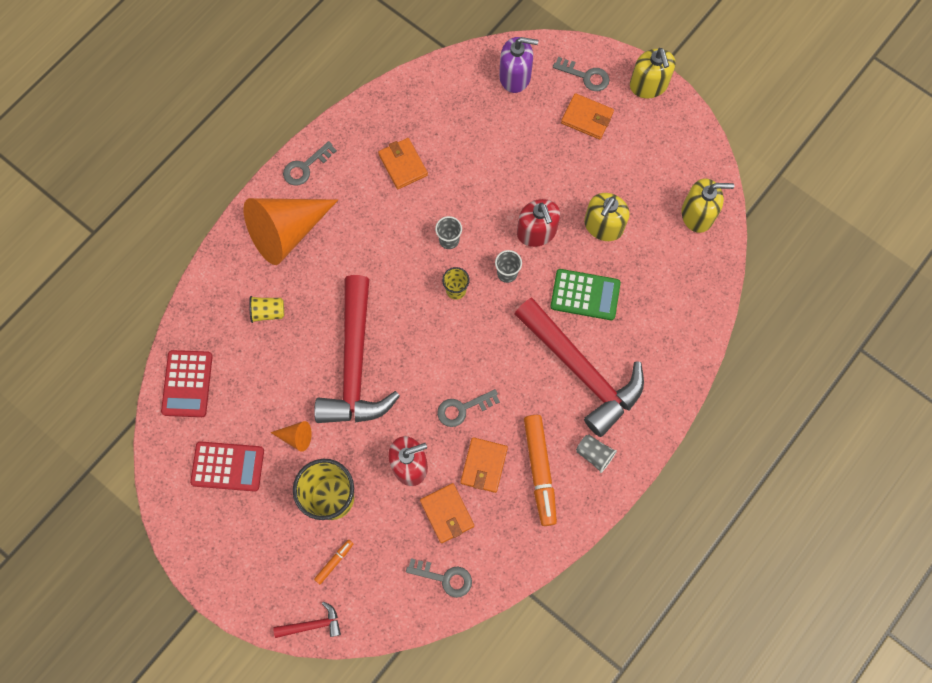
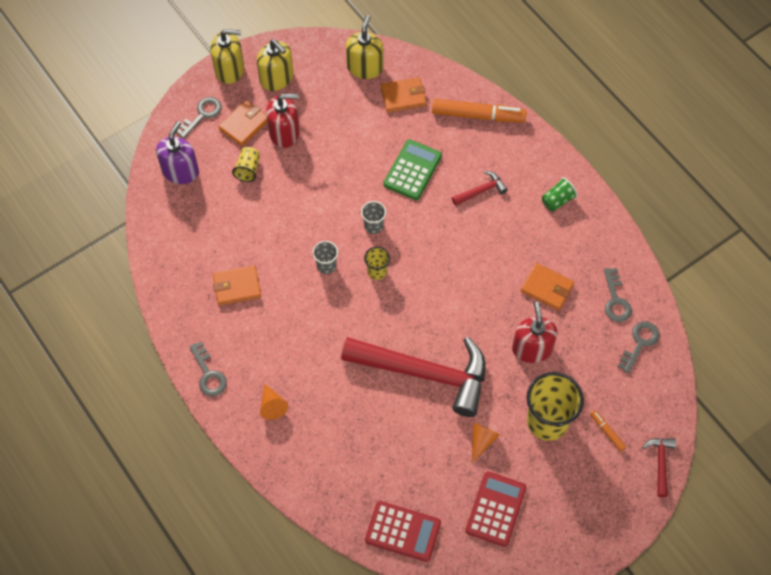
camera: 75 degrees left, 10 degrees down
orange cone [244,198,338,265] -> orange cone [260,384,288,420], size x0.41
yellow cup [249,296,284,323] -> yellow cup moved to [232,147,260,182]
orange wallet [420,483,474,543] -> orange wallet moved to [381,77,427,113]
grey key [437,389,500,427] -> grey key moved to [604,268,632,322]
red hammer [515,297,644,437] -> red hammer [452,171,508,206], size x0.40
red soap dispenser [517,199,560,247] -> red soap dispenser moved to [266,94,299,148]
orange marker [524,415,557,526] -> orange marker moved to [432,99,527,122]
grey cup [576,434,617,473] -> green cup [542,178,578,212]
yellow soap dispenser [584,193,630,241] -> yellow soap dispenser moved to [257,39,294,91]

